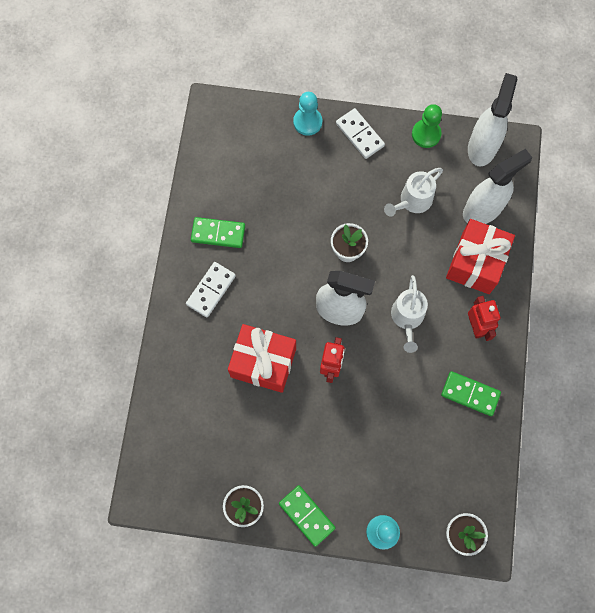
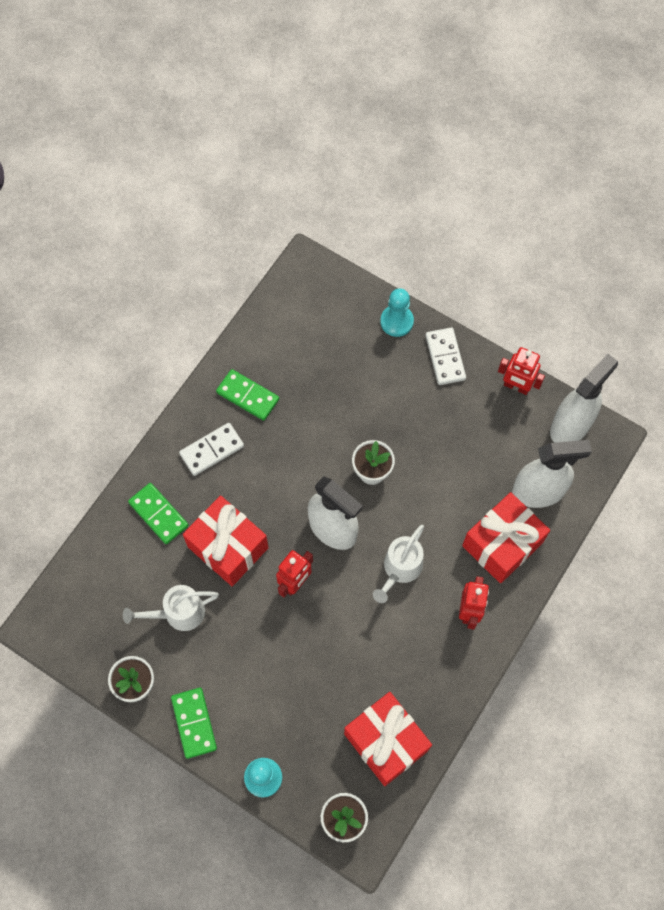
camera: 25 degrees right, 5 degrees down
white watering can [384,168,443,217] -> white watering can moved to [123,585,219,631]
green pawn [412,104,442,148] -> red robot [498,347,545,395]
green domino [441,371,501,416] -> green domino moved to [128,483,189,544]
none -> red gift [344,692,432,786]

